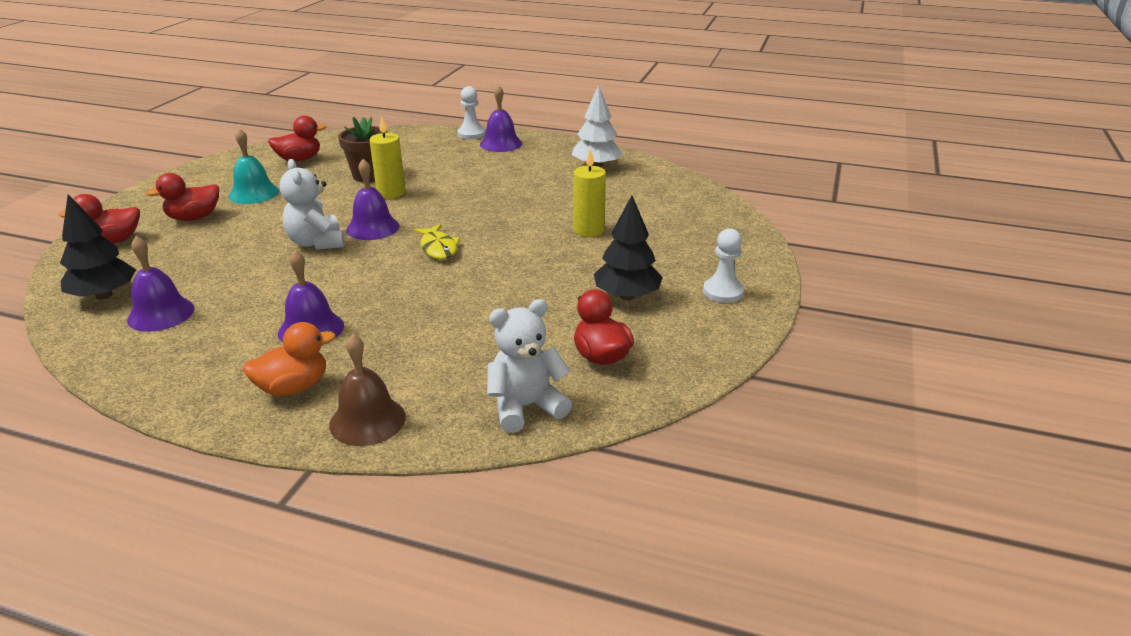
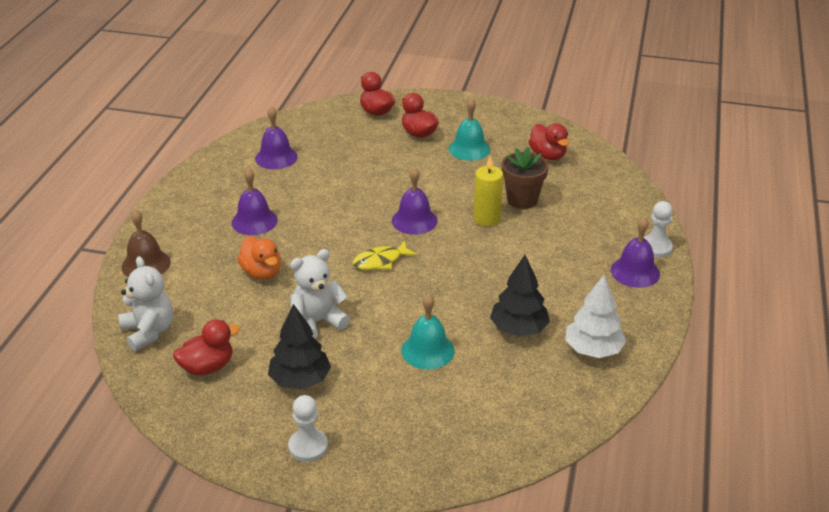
camera: 85 degrees right, 5 degrees up
black tree [60,195,136,300] -> black tree moved to [490,255,550,337]
orange duck [242,322,336,396] -> orange duck moved to [237,236,281,280]
white teddy bear [280,159,344,250] -> white teddy bear moved to [290,249,350,339]
yellow candle [573,149,606,237] -> turquoise bell [401,293,455,369]

